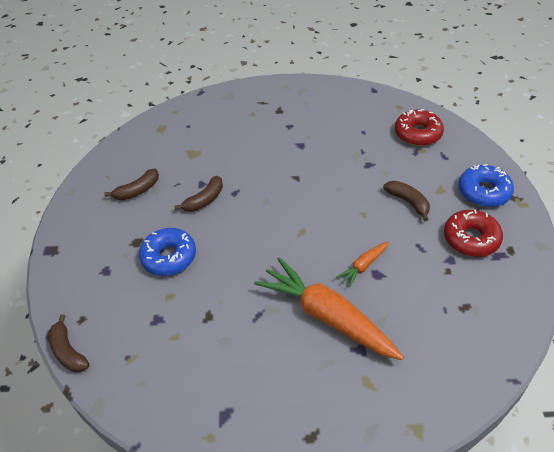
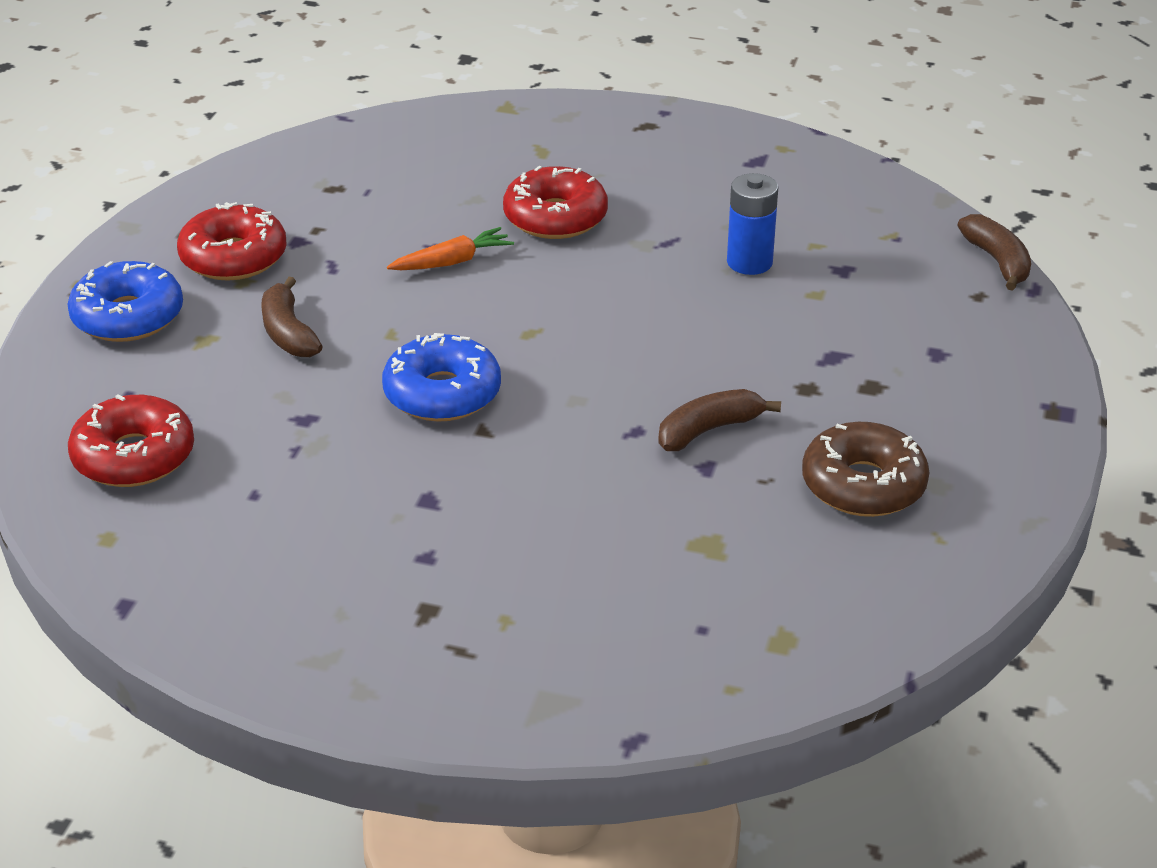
camera: 165 degrees left, 10 degrees down
brown banana [104,169,159,200] -> brown donut [802,422,929,517]
blue donut [139,228,196,276] -> blue donut moved to [382,333,501,422]
orange carrot [254,257,404,360] -> red donut [503,166,608,239]
none -> blue battery [727,173,778,275]

